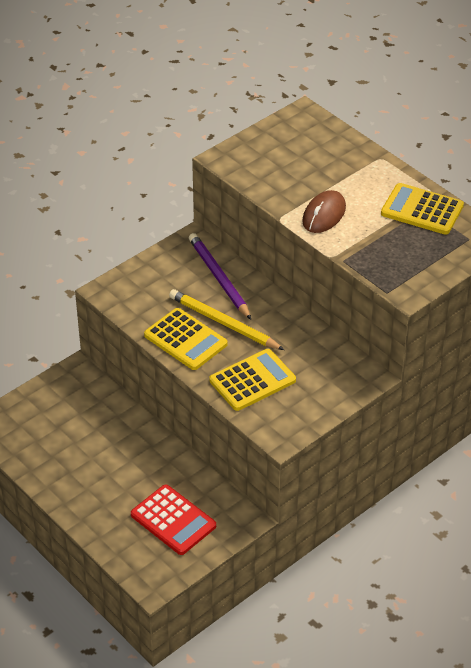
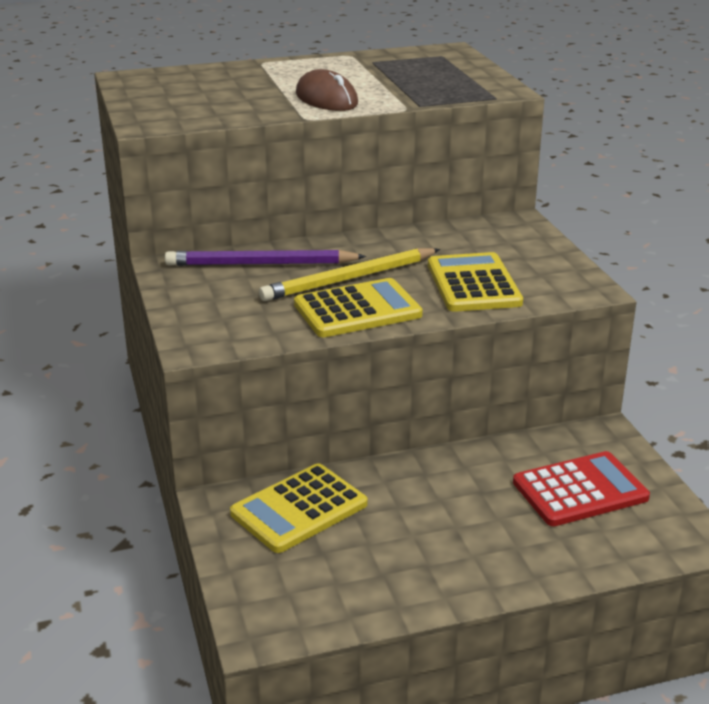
camera: 65 degrees left, 15 degrees down
yellow calculator [381,183,464,235] -> yellow calculator moved to [230,463,368,553]

